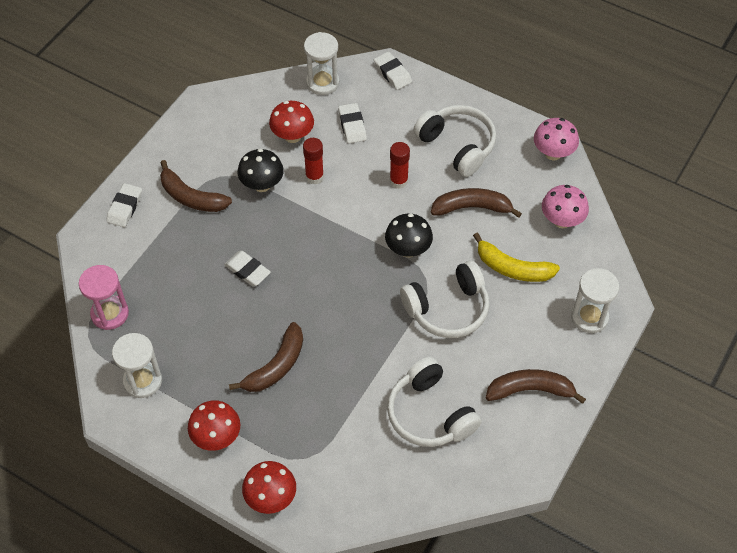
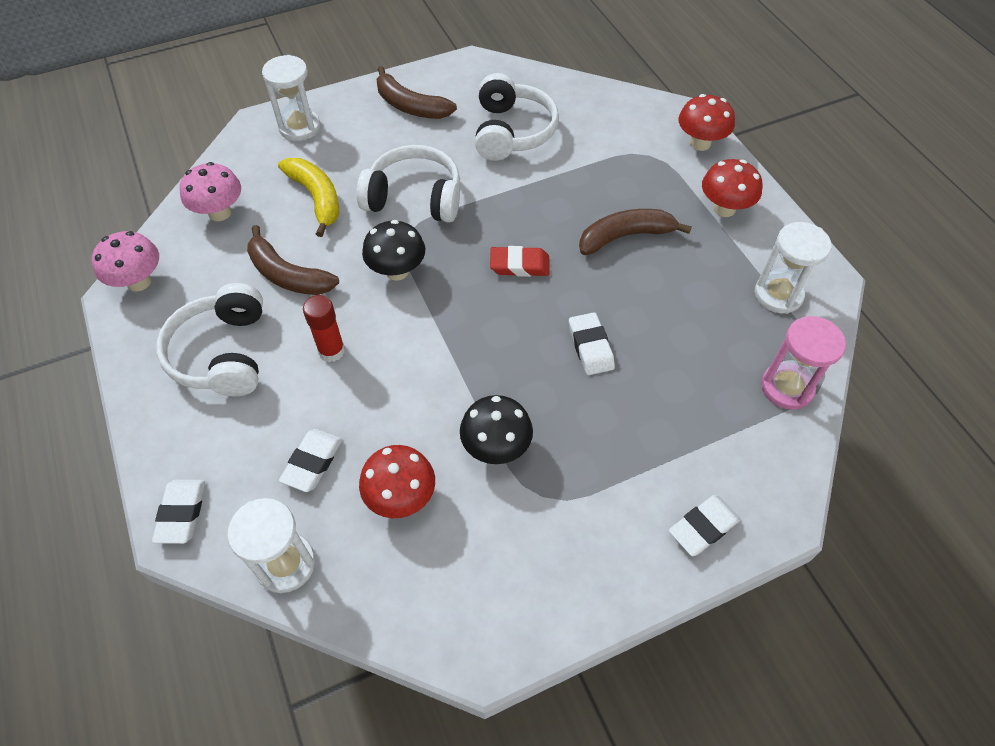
camera: 145 degrees left, 0 degrees up
brown banana [160,160,232,212] -> none
red glue stick [303,138,324,185] -> none
none -> red eraser [490,246,550,277]

